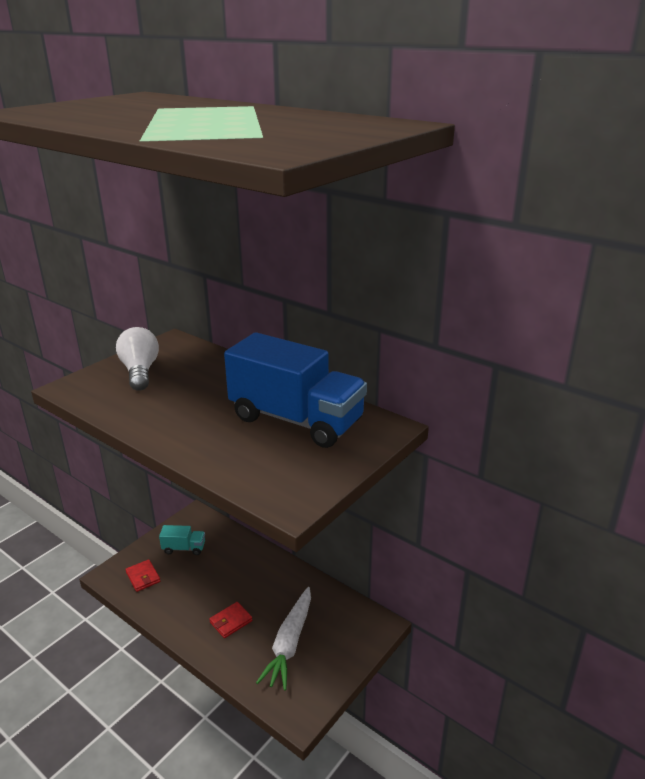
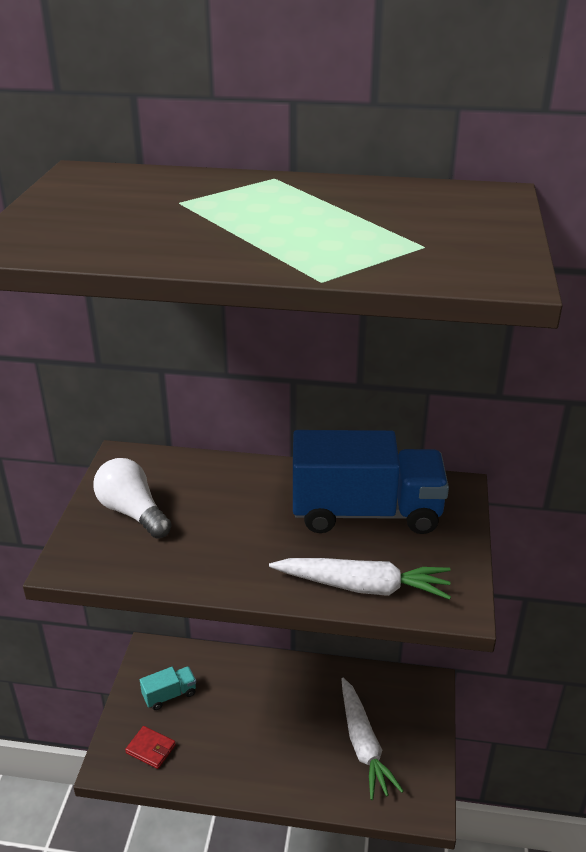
camera: 30 degrees left, 5 degrees up
red wallet [209,602,252,638] -> none
none -> white carrot [269,558,451,600]

